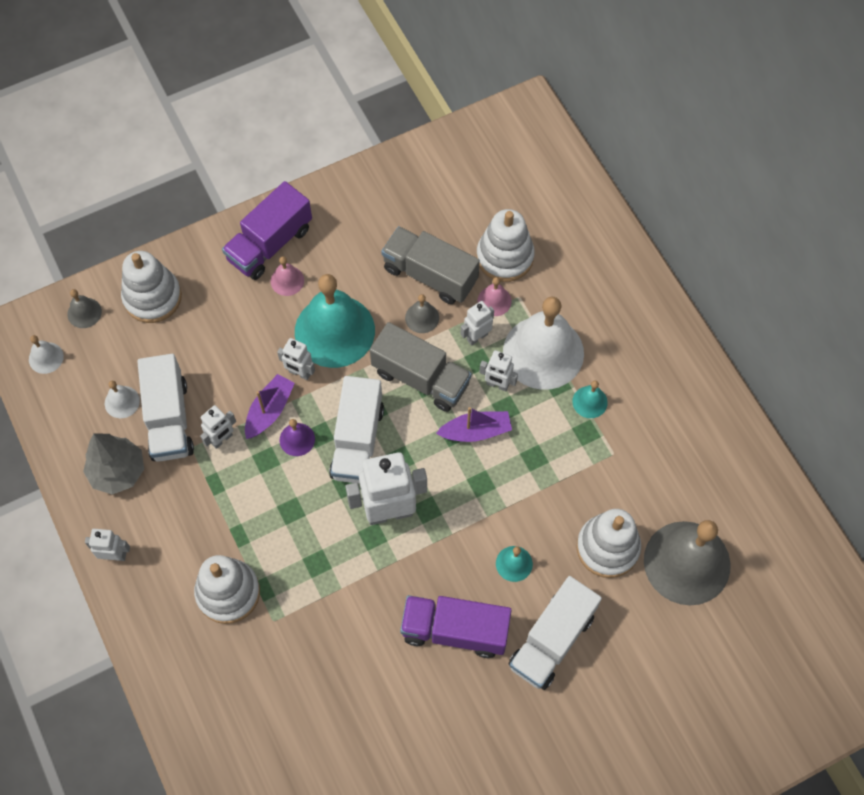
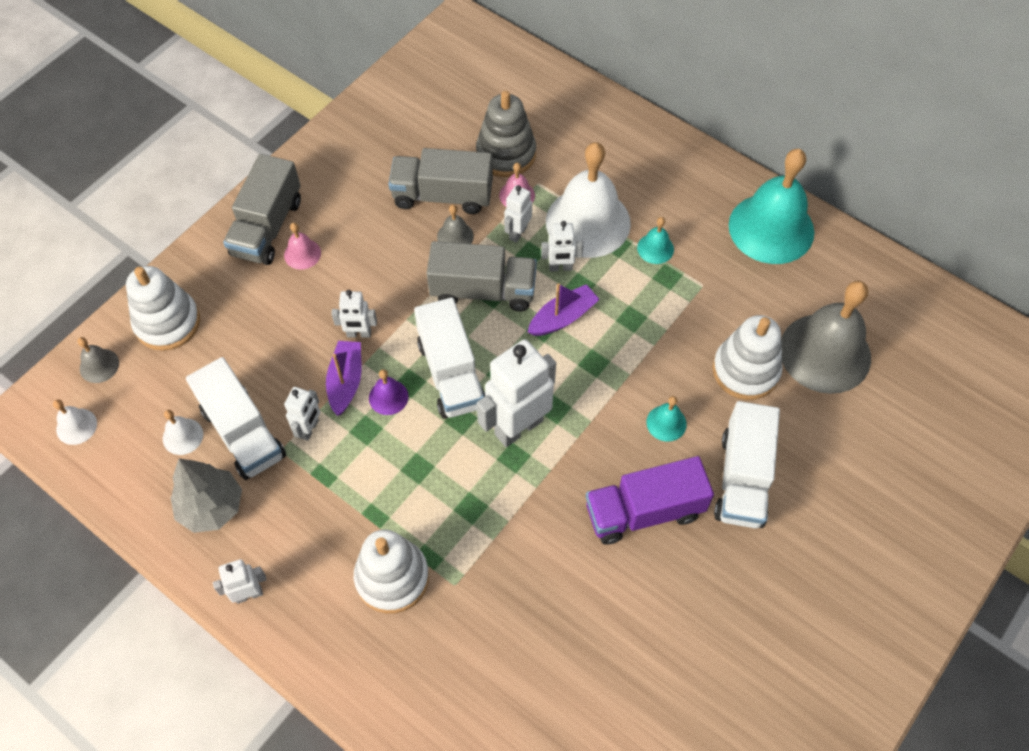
camera: 25 degrees left, 5 degrees down
purple truck [222,181,312,280] -> grey truck [223,154,301,265]
turquoise bell [295,274,375,368] -> turquoise bell moved to [729,149,814,264]
white stacking toy [476,209,535,282] -> grey stacking toy [476,91,536,177]

